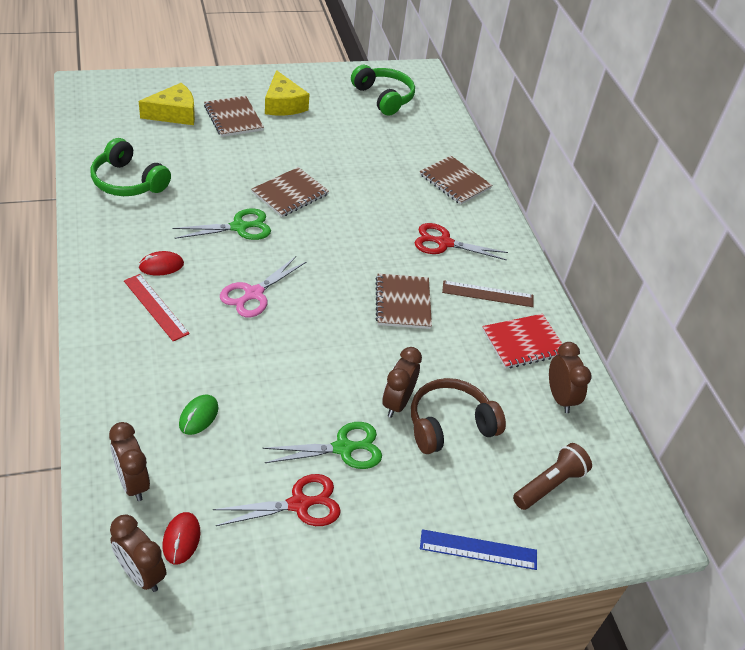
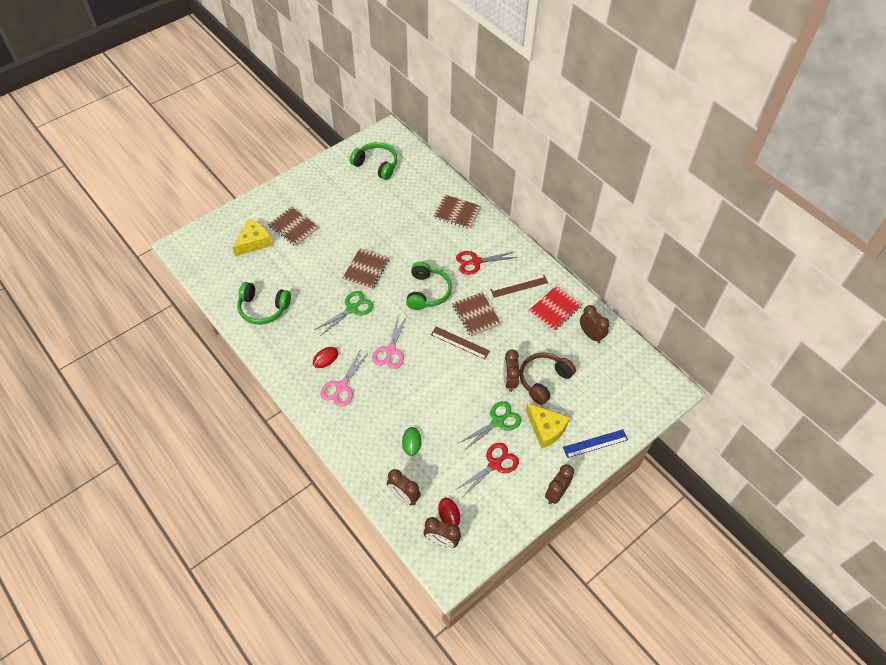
camera: 20 degrees left, 10 degrees up
red ruler [124,274,190,341] -> pink scissors [320,349,369,407]
yellow cheese [265,70,310,116] -> yellow cheese moved to [526,403,570,449]
brown flashlight [513,443,592,510] -> none
none -> green headphones [406,262,452,310]
none -> brown ruler [431,327,490,359]
none -> brown clock [545,464,574,504]

